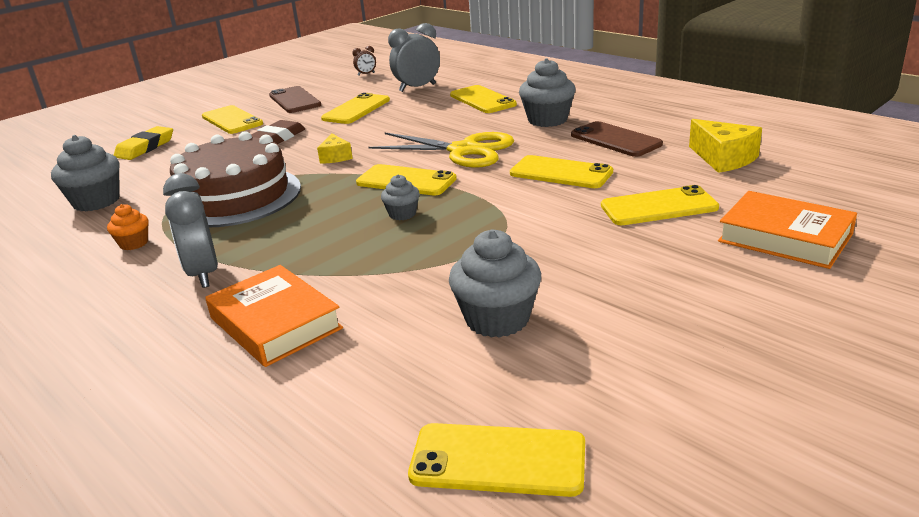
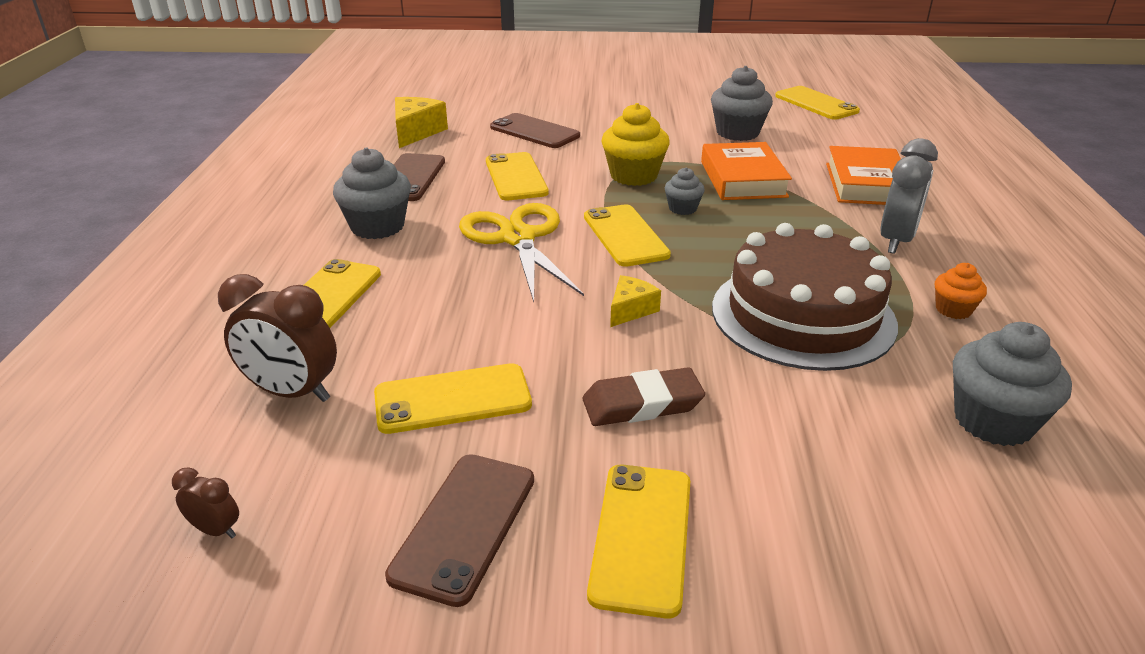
camera: 135 degrees left, 5 degrees up
yellow eraser [114,126,173,160] -> none
grey clock [388,23,440,92] -> brown clock [218,274,337,402]
yellow phone [601,185,719,225] -> brown phone [490,113,580,148]
orange book [718,191,857,269] -> orange book moved to [701,142,792,200]
none -> yellow cupcake [602,103,670,186]

